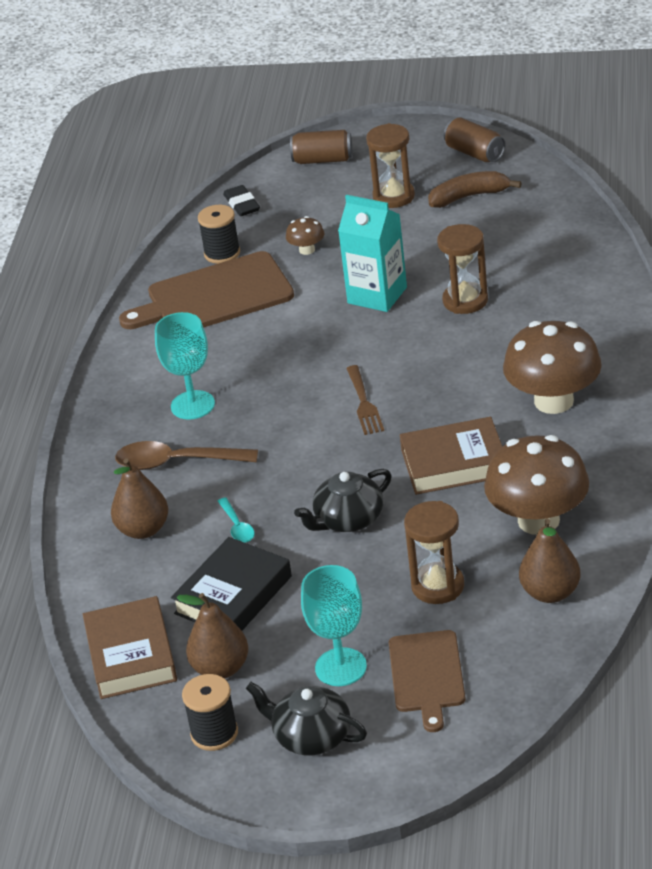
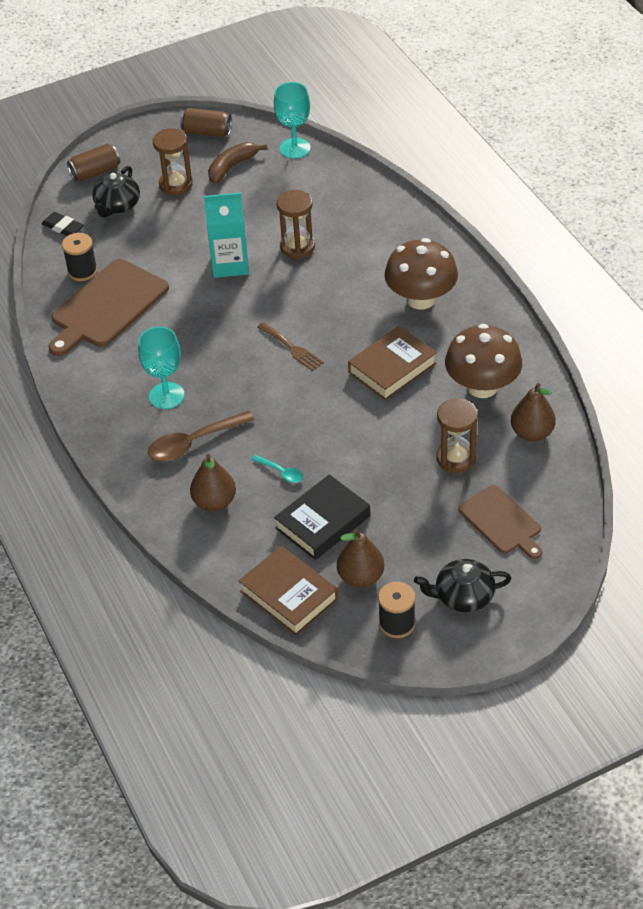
camera: 35 degrees left, 10 degrees up
black book [171,537,292,630] -> black book turned 45 degrees clockwise [274,474,370,560]
brown mushroom [286,216,324,255] -> none
black teapot [294,469,392,532] -> black teapot moved to [92,166,140,217]
turquoise goblet [301,565,367,686] -> turquoise goblet moved to [274,82,311,159]

